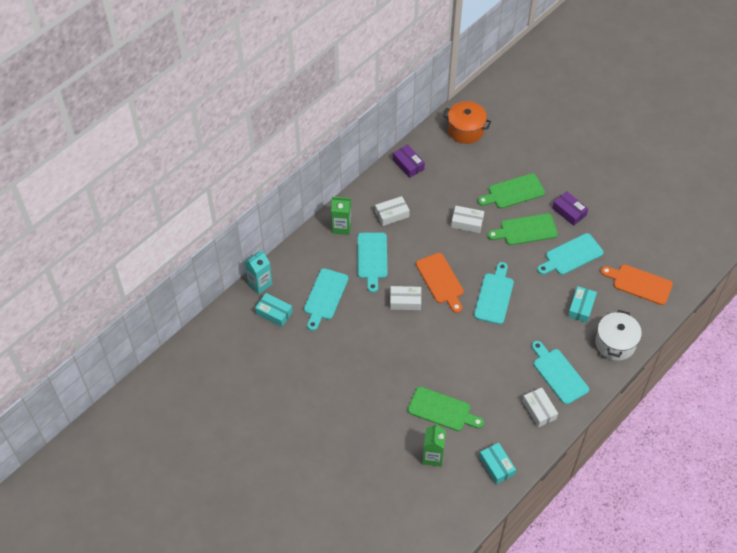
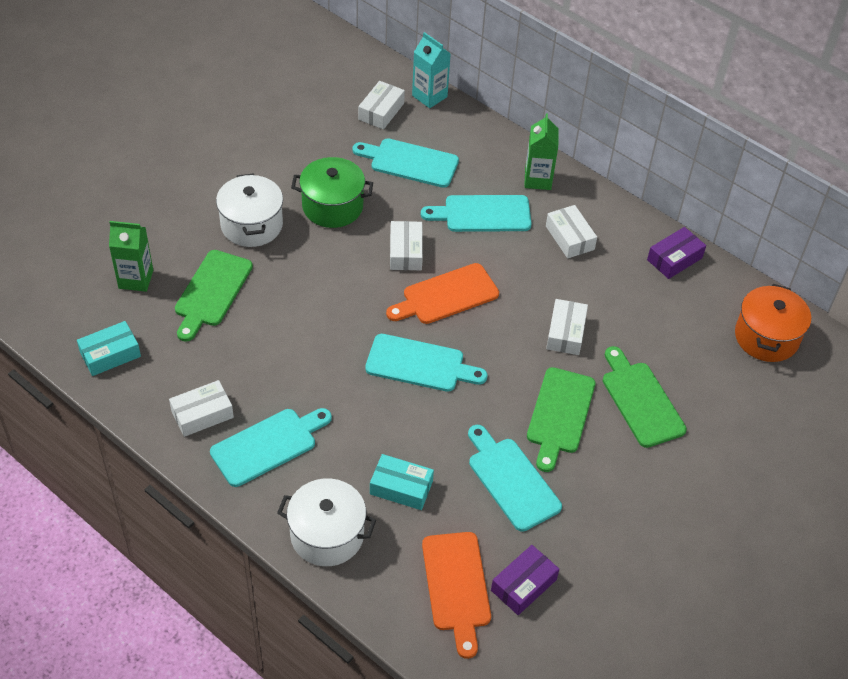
camera: 85 degrees right, 5 degrees down
turquoise box [255,293,293,327] -> white box [358,81,405,129]
green cutting board [487,213,558,245] -> green cutting board turned 150 degrees counterclockwise [527,367,595,472]
purple box [552,191,588,226] -> purple box moved to [491,545,559,615]
orange cutting board [601,264,673,305] -> orange cutting board turned 150 degrees clockwise [422,532,491,659]
none -> white pot [216,173,283,247]
none -> green pot [291,157,373,228]

